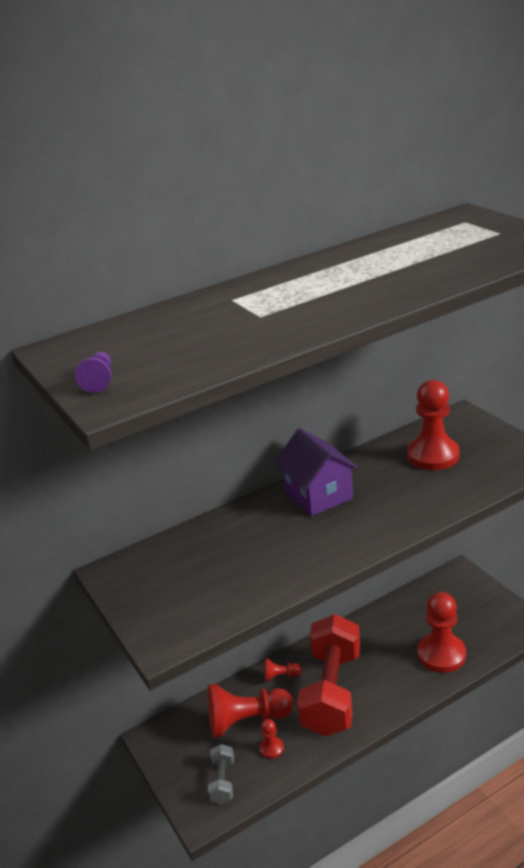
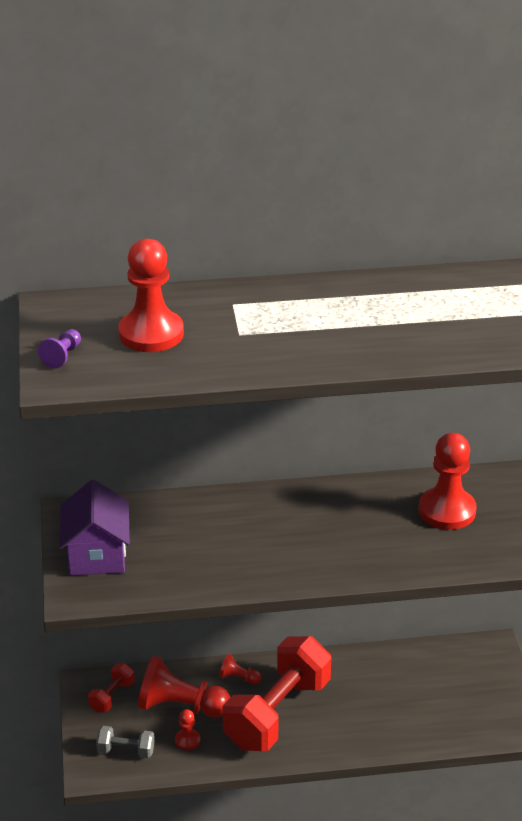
camera: 20 degrees right, 5 degrees up
grey dumbbell [208,744,234,804] -> grey dumbbell turned 75 degrees clockwise [96,726,155,758]
purple house [274,428,358,516] -> purple house moved to [60,479,130,576]
red pawn [418,592,466,673] -> red pawn moved to [118,239,184,352]
none -> red dumbbell [88,663,135,712]

